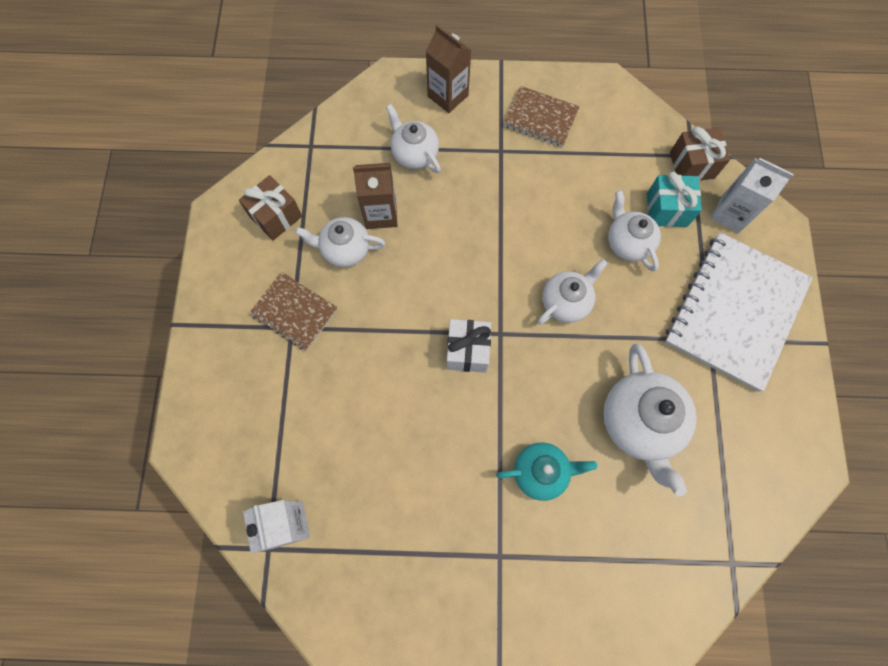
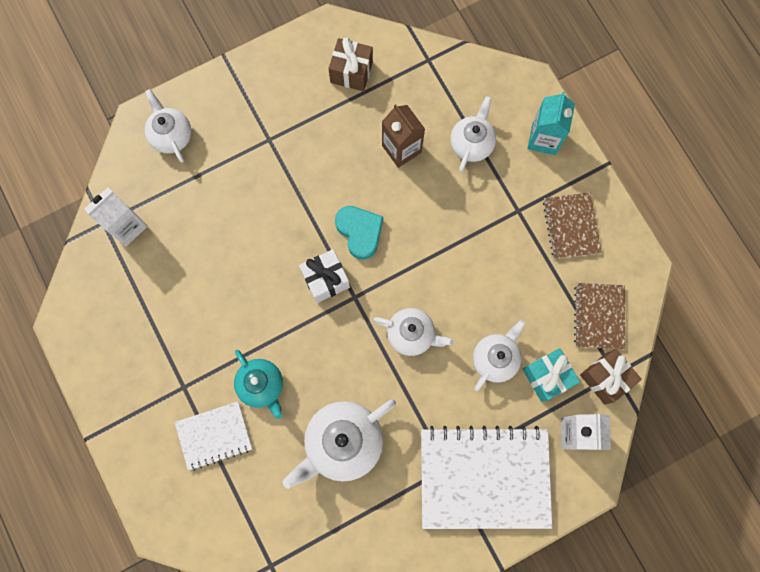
camera: 60 degrees right, 5 degrees up
brown notebook [249,272,338,351] -> brown notebook moved to [574,283,625,349]
white teapot [295,217,385,267] -> white teapot moved to [145,89,191,163]
brown carton [425,25,471,113] -> turquoise carton [527,91,575,155]
none -> white notebook [175,401,252,471]
none -> turquoise heart [335,206,383,260]

